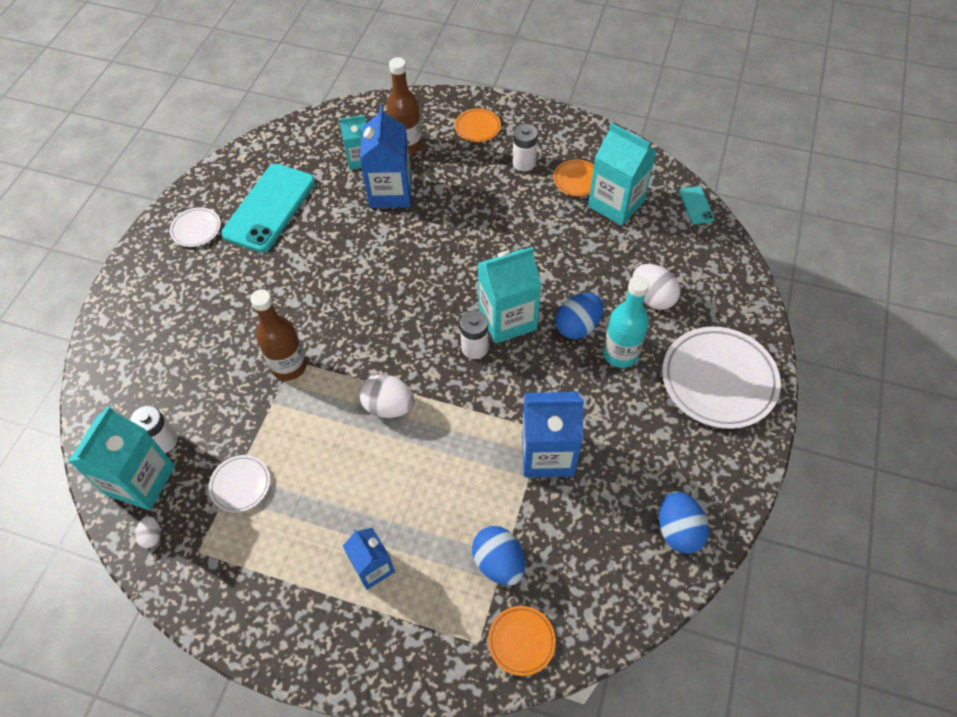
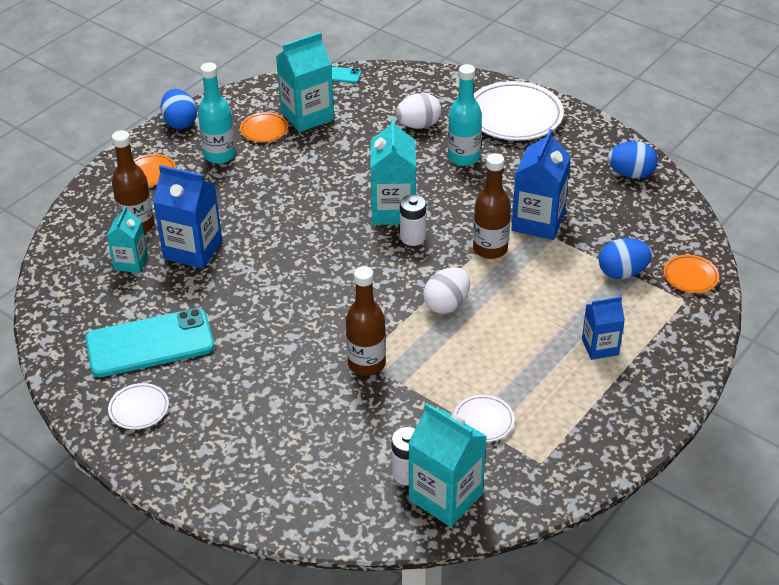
camera: 70 degrees left, 15 degrees down
white egg [135,516,161,548] -> none
turquoise phone [221,164,315,253] -> turquoise phone turned 60 degrees counterclockwise [85,308,214,377]
white battery [513,124,538,171] -> turquoise bottle [198,62,236,164]
blue egg [556,293,604,339] -> blue egg moved to [160,89,197,129]
none -> brown bottle [473,153,511,259]

